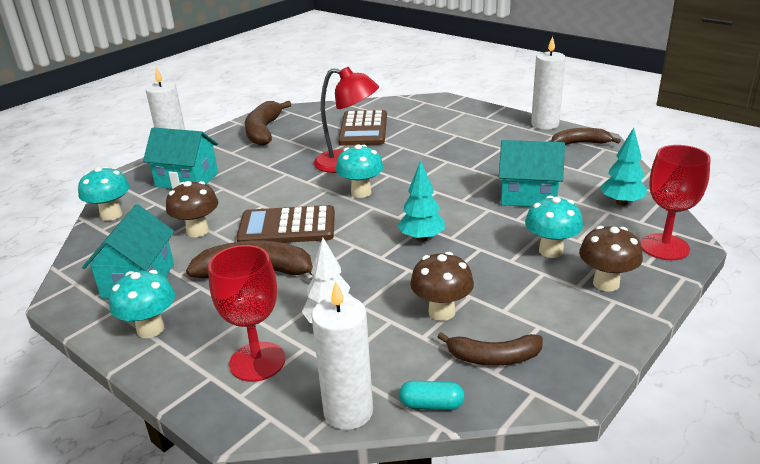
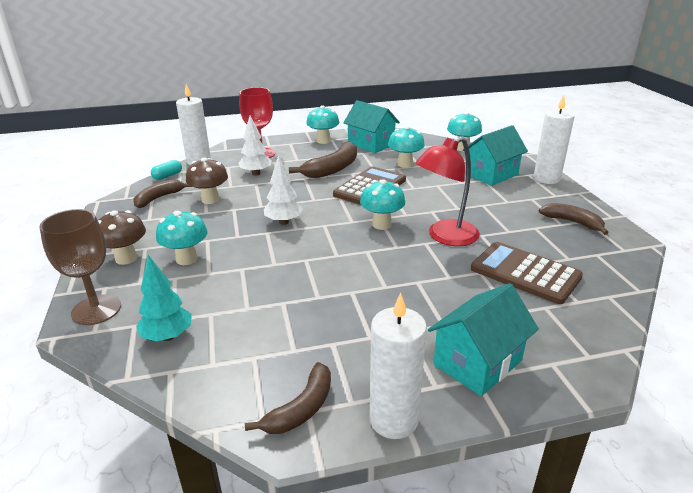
camera: 125 degrees right, 0 degrees up
brown mushroom [166,181,218,237] -> turquoise mushroom [388,126,425,168]
brown banana [245,101,291,146] -> brown banana [539,203,609,235], size x0.65
turquoise tree [398,160,445,242] -> white tree [264,155,303,225]
turquoise house [499,140,565,207] -> turquoise house moved to [428,283,539,396]
red goblet [641,145,711,260] -> brown goblet [39,209,121,325]

